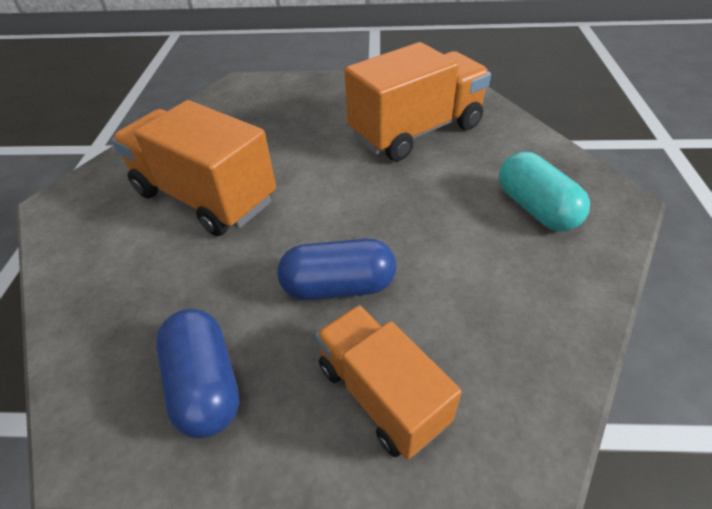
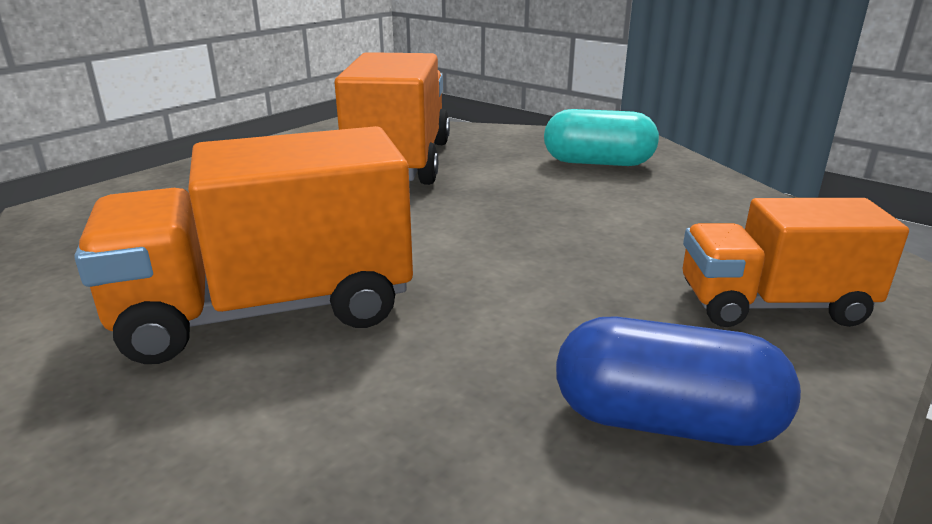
camera: 55 degrees left, 20 degrees down
blue capsule [278,238,396,300] -> none

